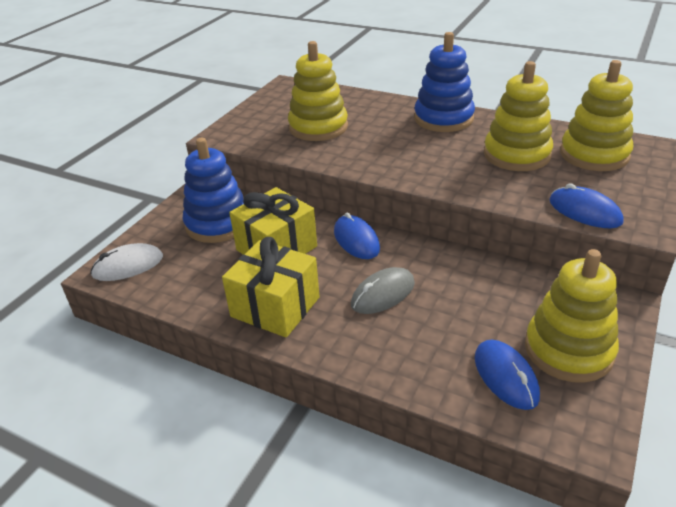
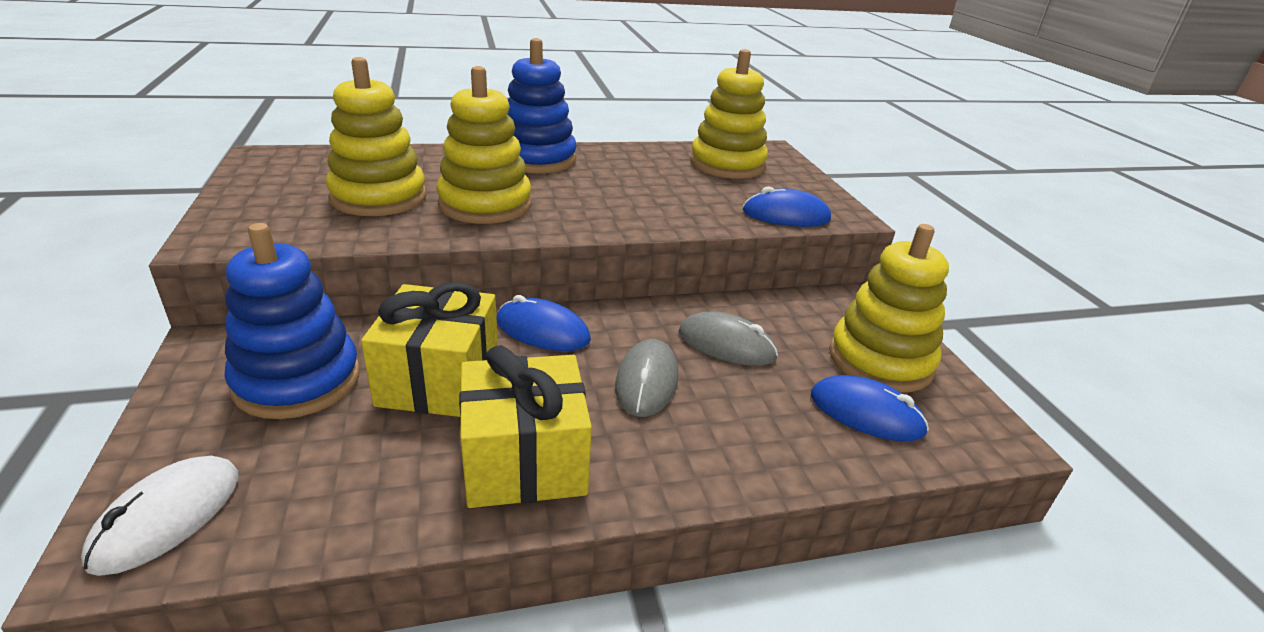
camera: 45 degrees left, 5 degrees down
yellow stacking toy [484,61,553,171] -> yellow stacking toy moved to [437,66,531,224]
none -> grey mouse [679,312,778,366]

